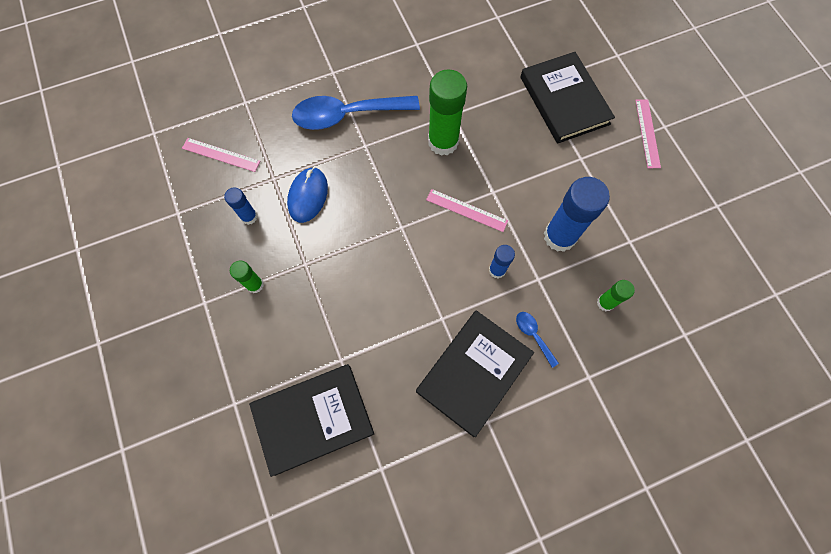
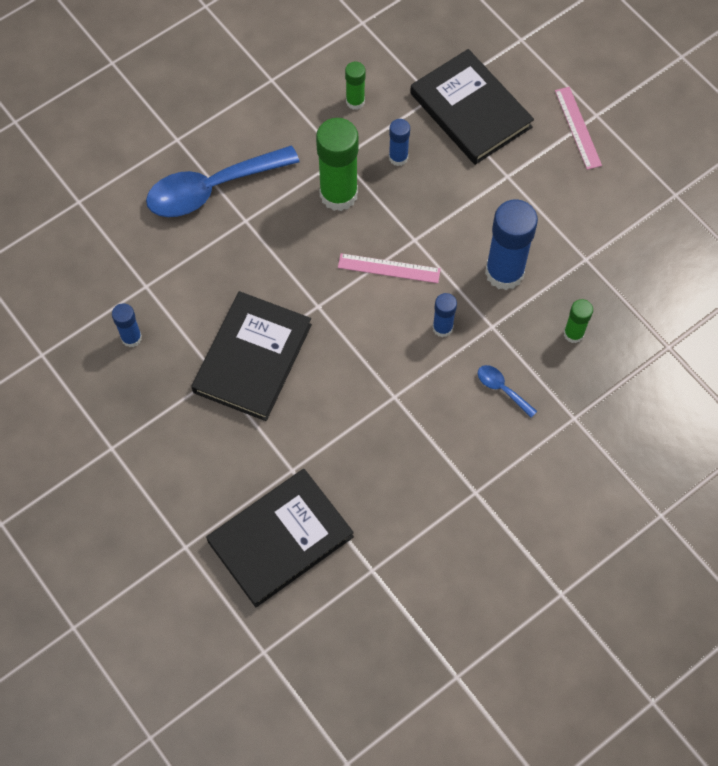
camera: 15 degrees left, 5 degrees down
pink ruler [182,138,260,172] -> none
green glue stick [230,261,264,293] -> green glue stick moved to [345,62,365,110]
blue mouse [287,167,328,223] -> none
black book [416,311,534,437] -> black book moved to [191,291,312,421]
none -> blue glue stick [389,119,410,166]

